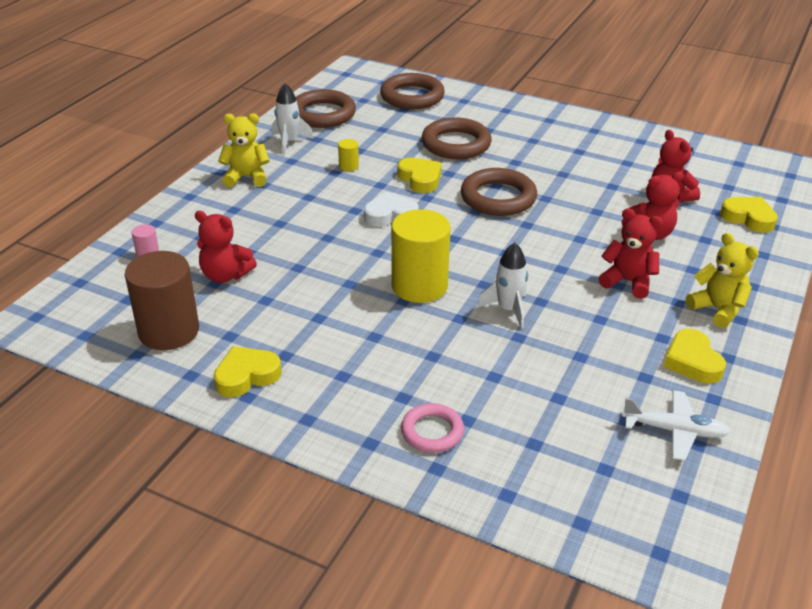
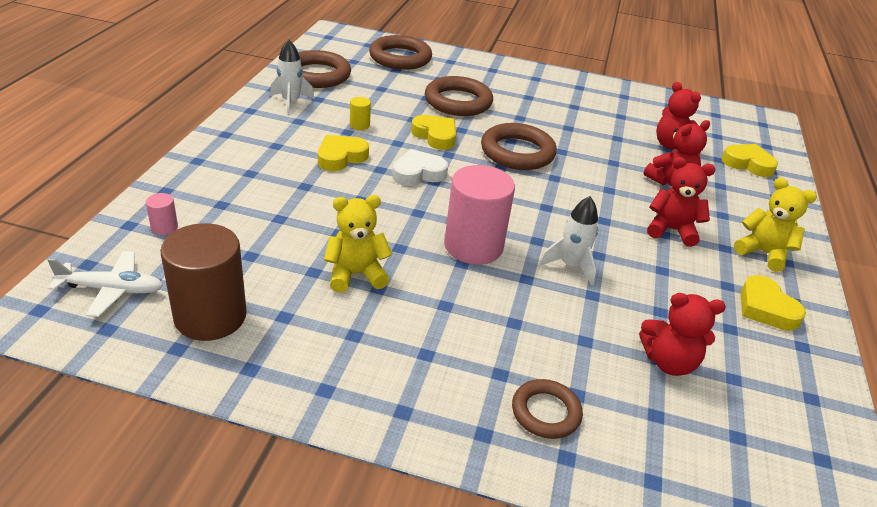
camera: 15 degrees left, 0 degrees up
red teddy bear [195,211,257,283] -> red teddy bear moved to [639,293,726,376]
yellow heart [214,346,282,397] -> yellow heart moved to [318,135,369,171]
yellow teddy bear [218,113,270,187] -> yellow teddy bear moved to [324,195,392,293]
yellow cylinder [391,209,450,303] -> pink cylinder [444,165,515,265]
pink ring [401,403,464,453] -> brown ring [512,379,583,439]
white plane [622,390,731,461] -> white plane moved to [48,251,163,317]

